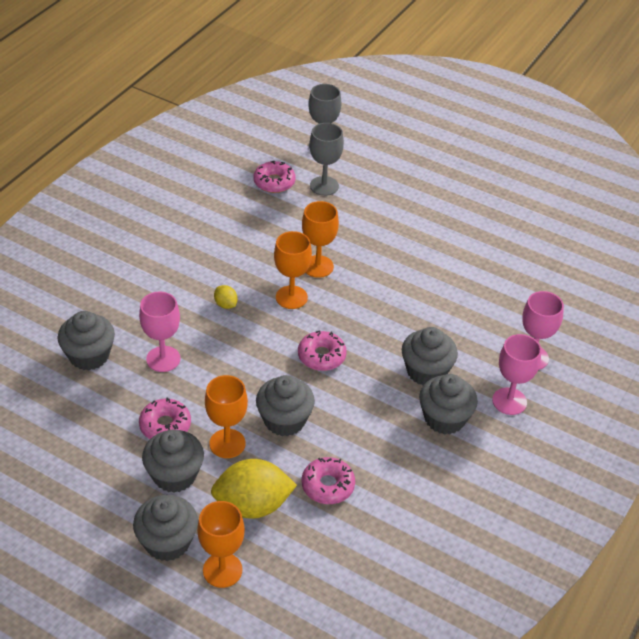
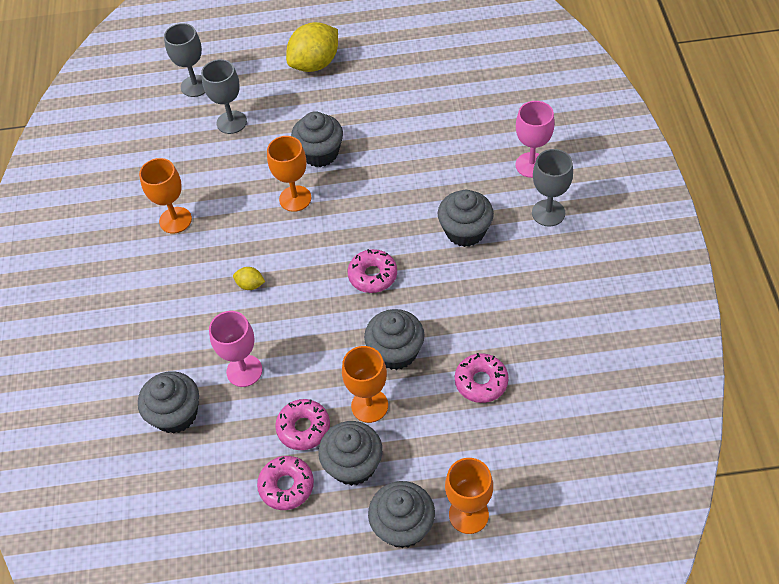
camera: 30 degrees left, 10 degrees up
yellow lemon [211,459,297,519] -> yellow lemon moved to [286,22,338,72]
pink donut [253,161,296,193] -> pink donut moved to [257,456,314,510]
orange goblet [274,231,312,309] -> orange goblet moved to [139,158,192,233]
grey cupcake [419,374,478,435] -> grey cupcake moved to [291,111,343,167]
pink goblet [492,334,541,415] -> grey goblet [532,149,573,227]

